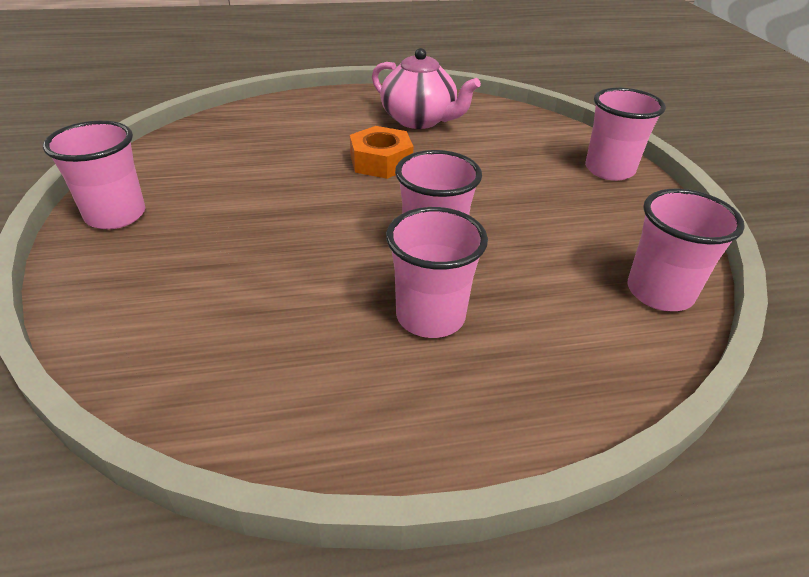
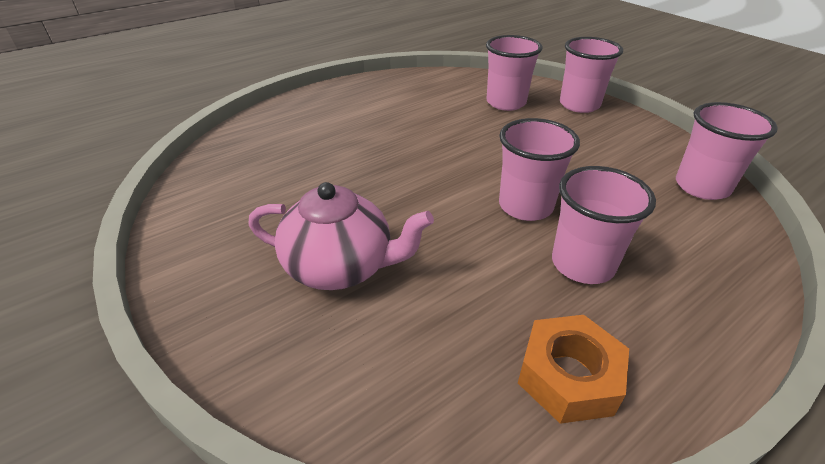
camera: 25 degrees left, 0 degrees up
pink cup [43,120,145,229] -> pink cup moved to [486,35,543,111]
orange nut [350,126,414,179] -> orange nut moved to [518,315,629,424]
pink teapot [372,48,481,129] -> pink teapot moved to [249,182,434,290]

